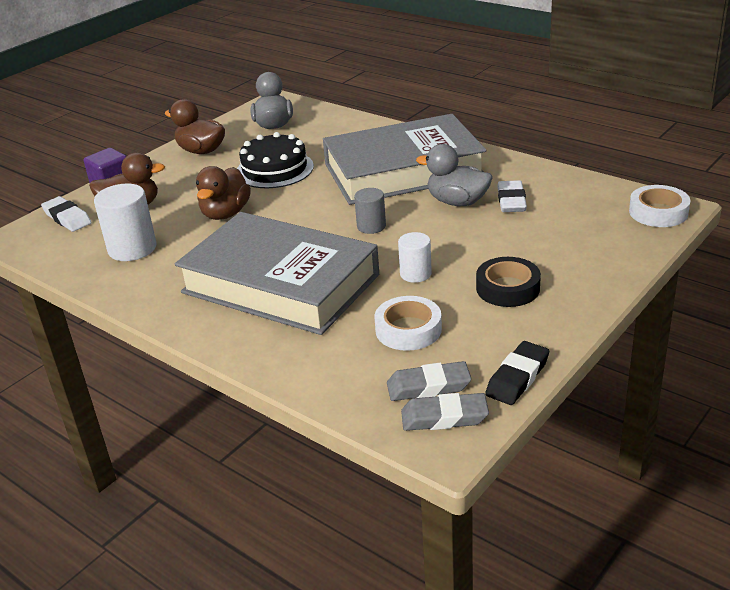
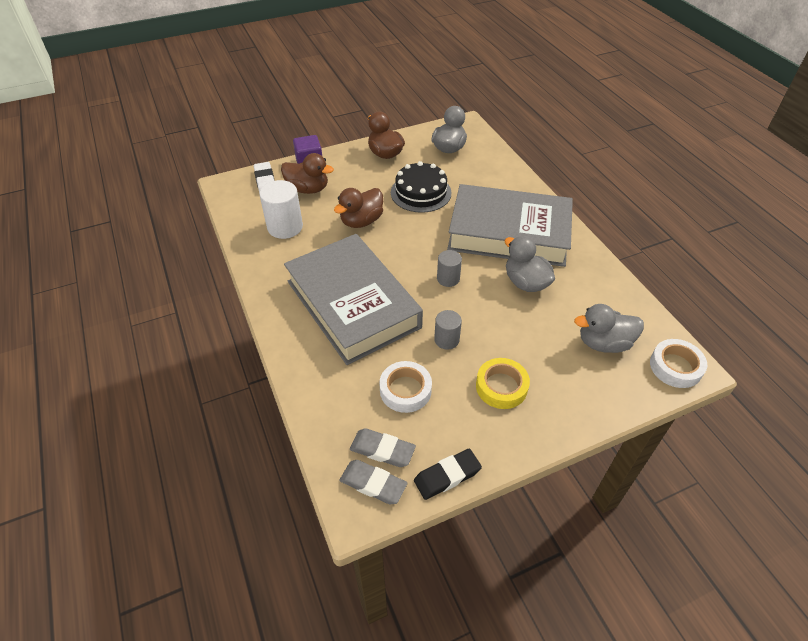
camera: 25 degrees right, 15 degrees up
white cylinder [398,232,432,283] -> grey cylinder [434,310,462,350]
black tape [476,257,541,307] -> yellow tape [476,358,530,409]
white eraser [497,180,527,212] -> none
none -> grey duck [574,304,644,353]

